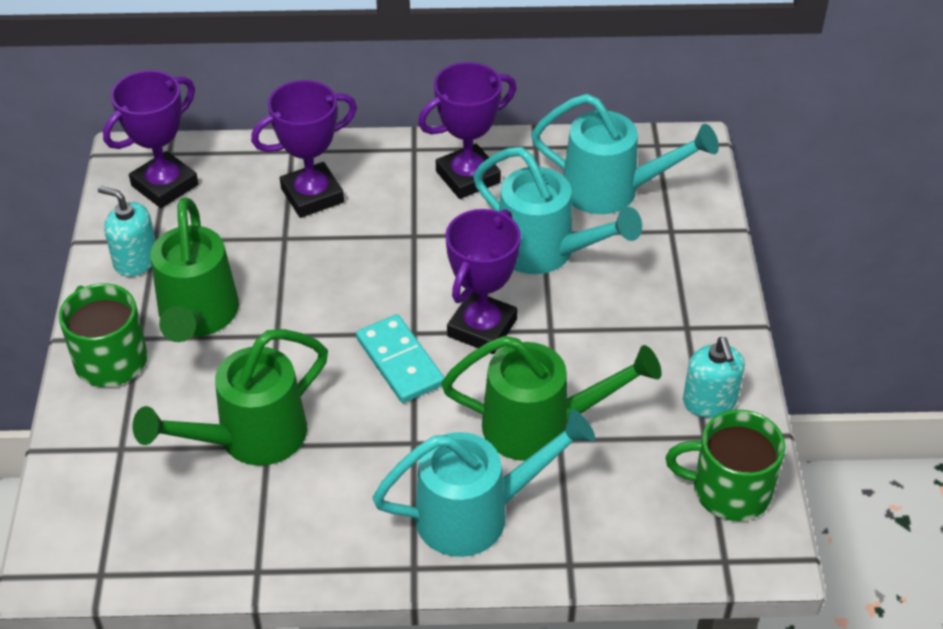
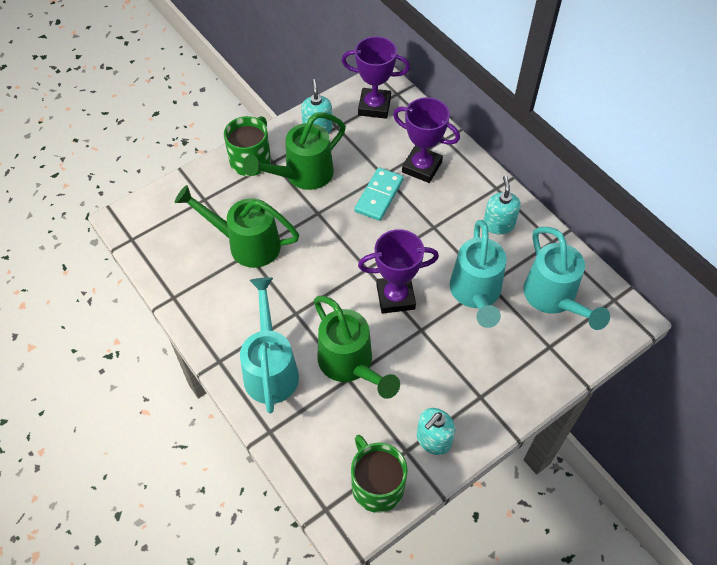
camera: 55 degrees right, 10 degrees up
turquoise domino [356,314,444,403] -> turquoise domino moved to [354,167,404,221]
turquoise watering can [372,409,595,557] -> turquoise watering can turned 135 degrees counterclockwise [240,277,299,413]
purple trophy [418,62,516,199] -> turquoise soap dispenser [483,176,521,234]

